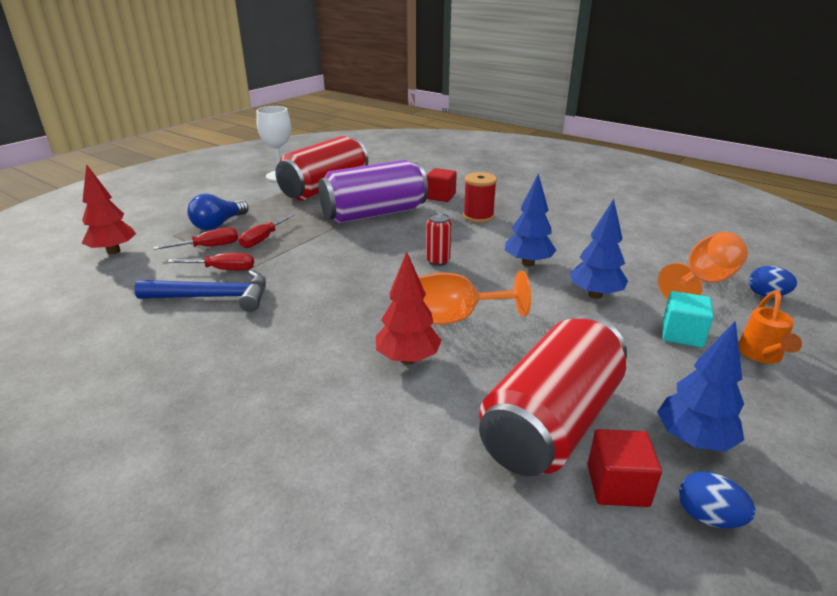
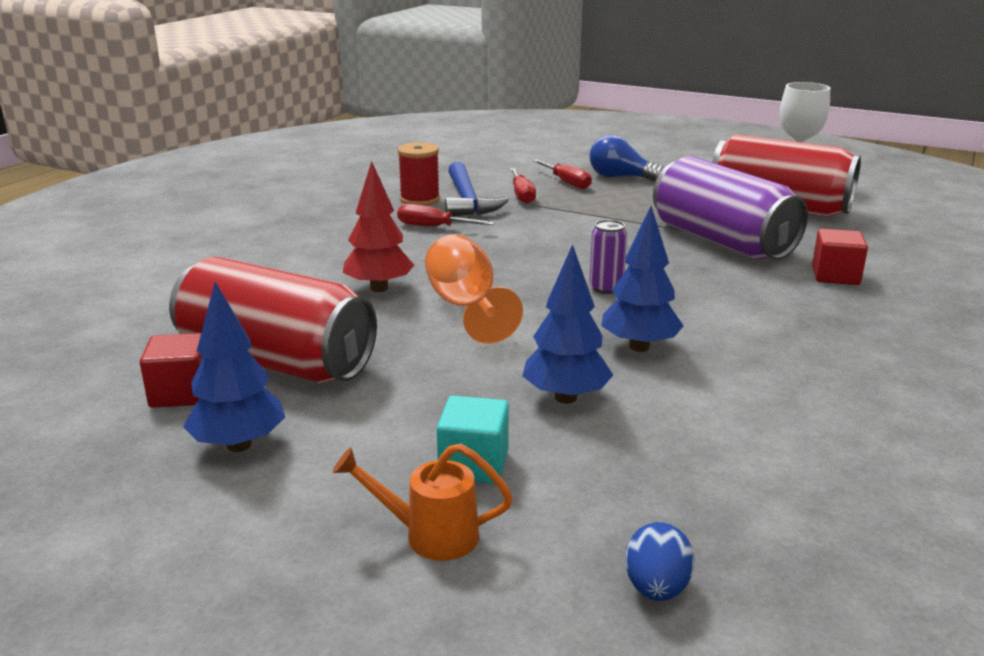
camera: 80 degrees right, 5 degrees down
red tree [82,164,136,254] -> none
red screwdriver [239,214,295,248] -> red screwdriver moved to [397,204,495,227]
red can [426,213,451,266] -> purple can [589,220,627,294]
red spool [463,172,497,223] -> red spool moved to [398,142,440,206]
orange goblet [658,232,748,299] -> none
blue egg [679,471,756,528] -> none

